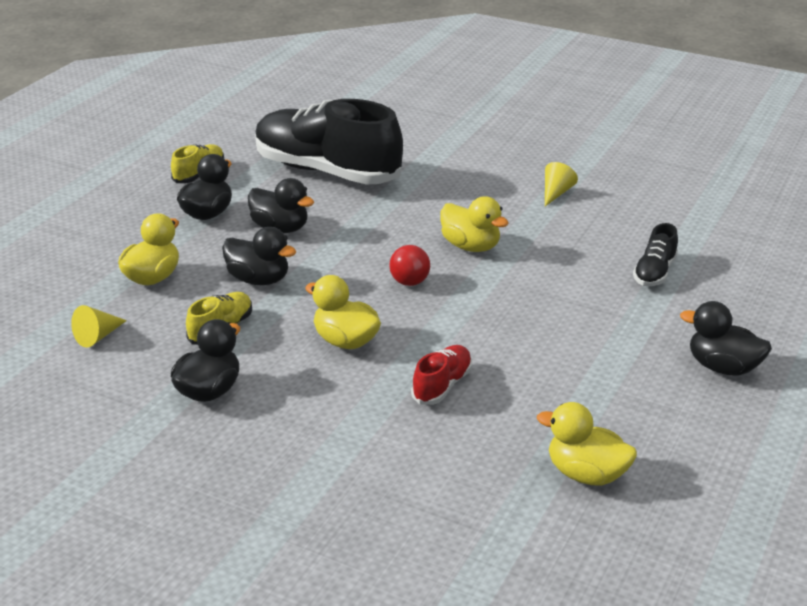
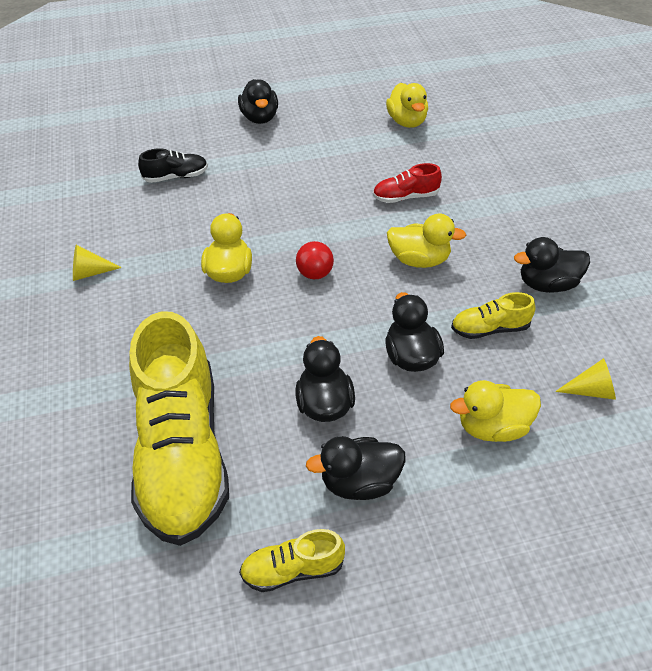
camera: 130 degrees left, 15 degrees up
black shoe [255,99,403,184] -> yellow shoe [129,311,229,546]
yellow duck [305,275,381,349] -> yellow duck turned 75 degrees counterclockwise [387,213,466,268]

